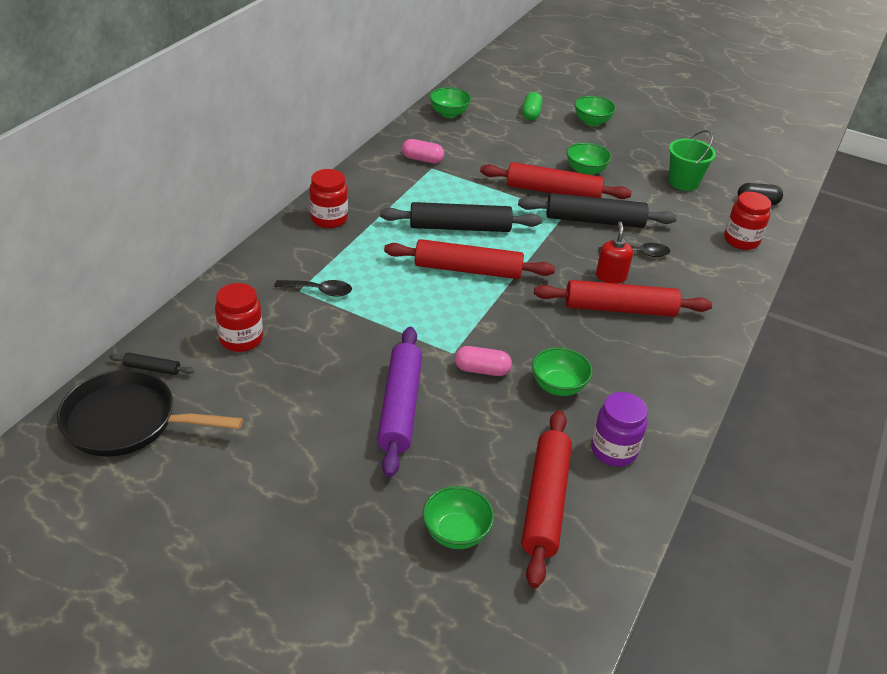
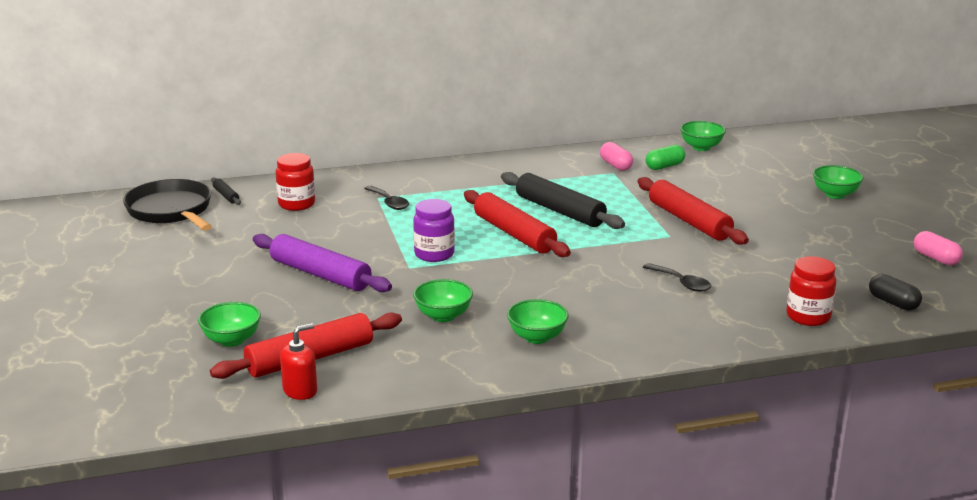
camera: 50 degrees right, 15 degrees down
red jar [309,169,348,228] -> none
purple rolling pin [377,327,422,478] -> purple rolling pin turned 75 degrees clockwise [253,234,392,292]
pink capsule [455,346,512,376] -> pink capsule moved to [914,231,963,265]
black rolling pin [518,193,677,228] -> none
green capsule [522,92,543,120] -> green capsule moved to [646,145,685,170]
red rolling pin [534,280,712,317] -> none
green bowl [566,142,612,175] -> green bowl moved to [507,299,569,344]
purple jar [591,392,648,467] -> purple jar moved to [413,199,455,262]
red soap dispenser [596,221,633,284] -> red soap dispenser moved to [280,323,317,400]
green bucket [669,130,716,191] -> none

